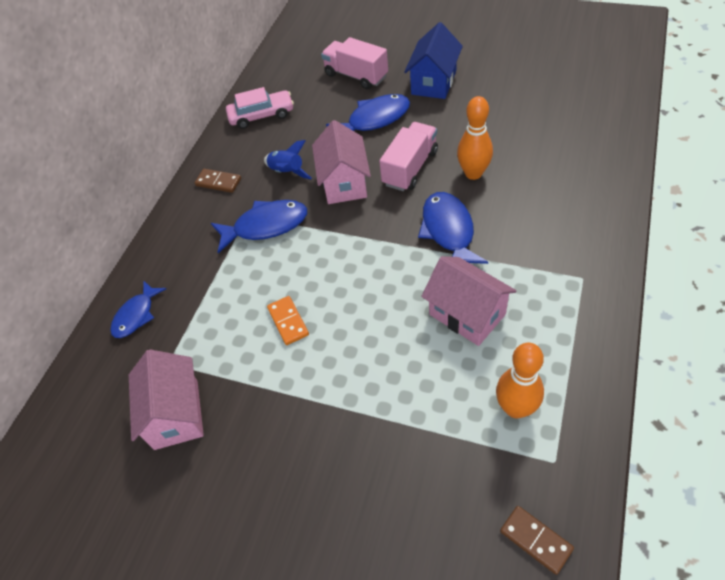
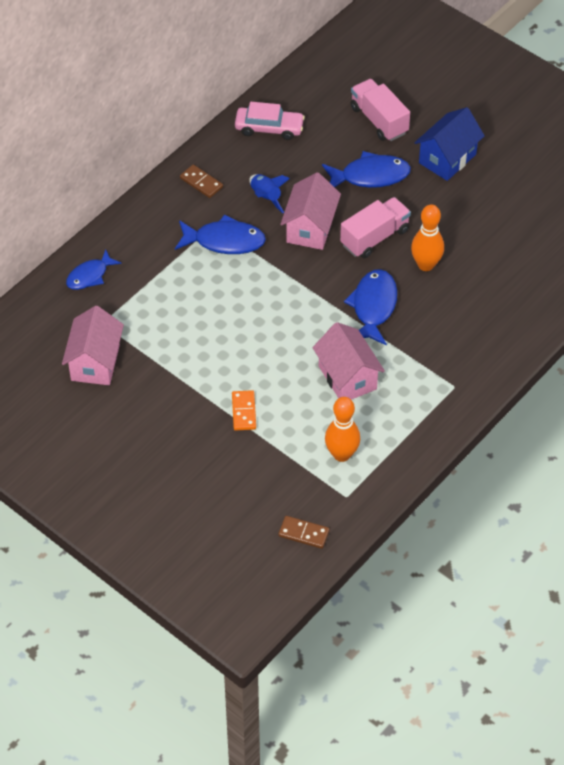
camera: 15 degrees right, 0 degrees up
orange domino [267,296,309,345] -> orange domino moved to [232,390,256,431]
brown domino [500,506,574,575] -> brown domino turned 45 degrees counterclockwise [278,516,330,549]

